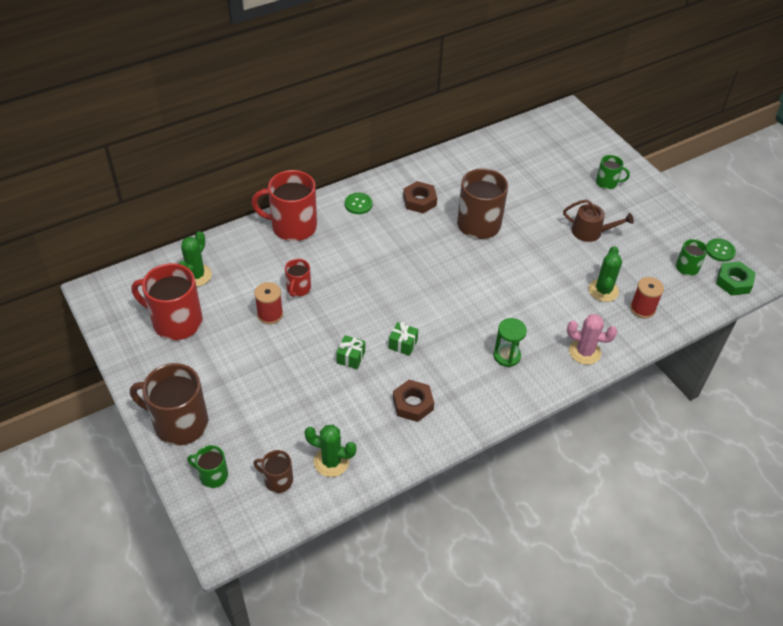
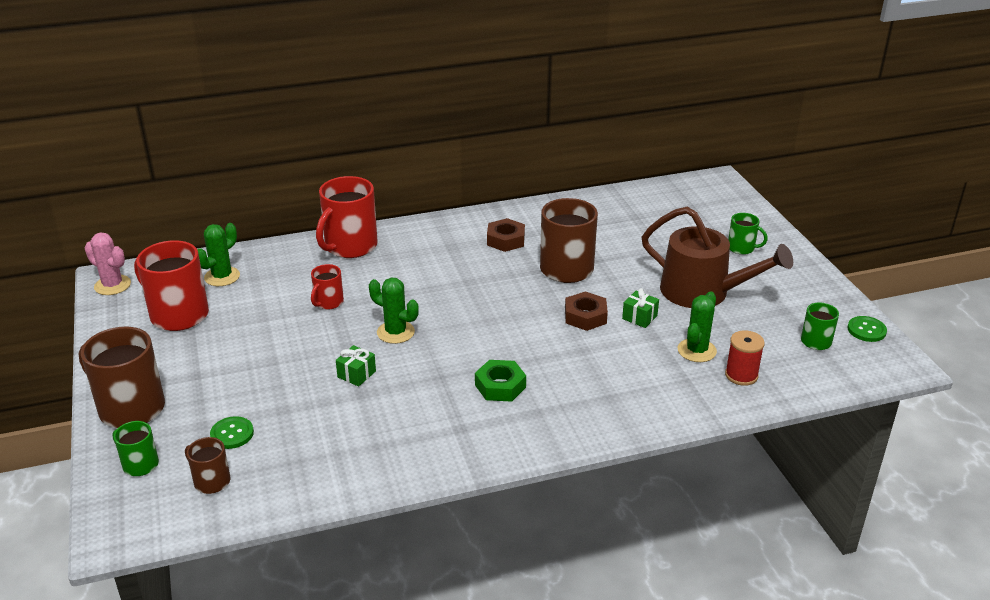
camera: 15 degrees right, 15 degrees down
red mug [252,170,317,241] -> red mug turned 75 degrees counterclockwise [316,176,378,258]
red spool [254,282,283,324] -> none
green cactus [304,425,357,477] -> green cactus moved to [369,278,419,344]
green button [345,193,373,214] -> green button moved to [210,416,254,449]
green gift [389,322,418,356] -> green gift moved to [622,288,659,328]
brown nut [393,380,434,422] -> brown nut moved to [565,291,608,331]
green hourglass [493,318,527,367] -> none
brown watering can [563,199,634,242] -> brown watering can [642,207,793,308], size x1.79
pink cactus [567,314,617,365] -> pink cactus moved to [85,232,131,295]
green nut [716,261,756,296] -> green nut moved to [475,360,526,402]

